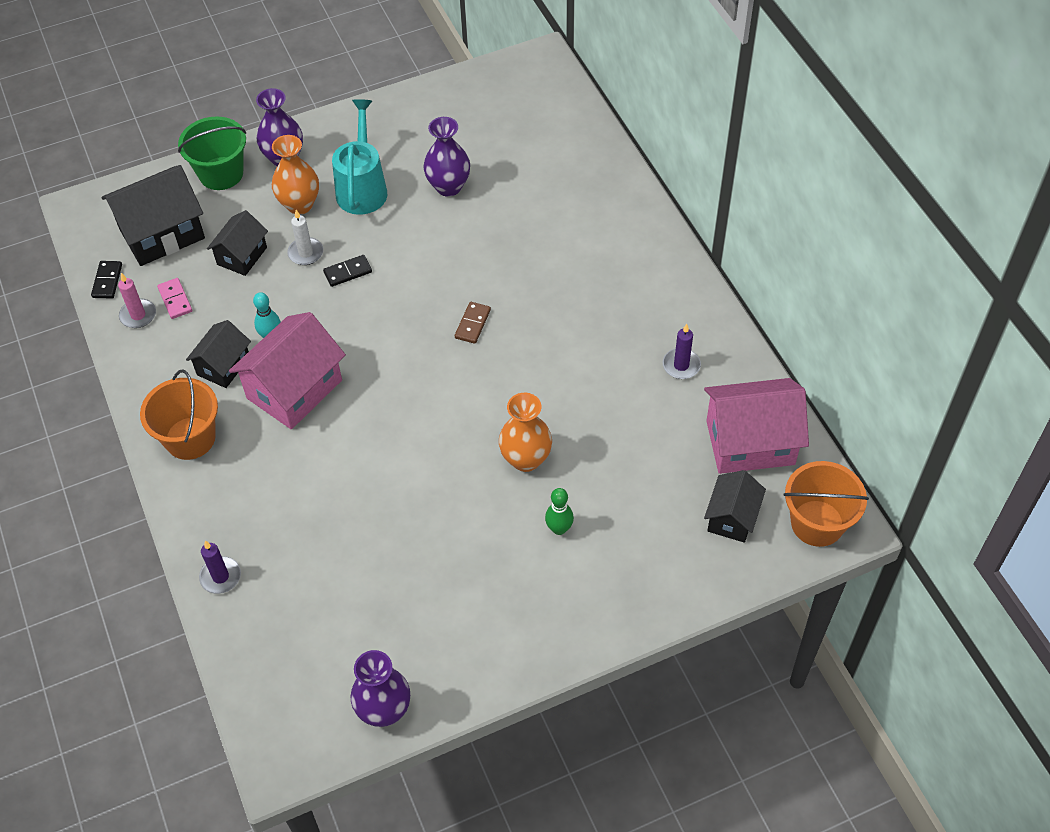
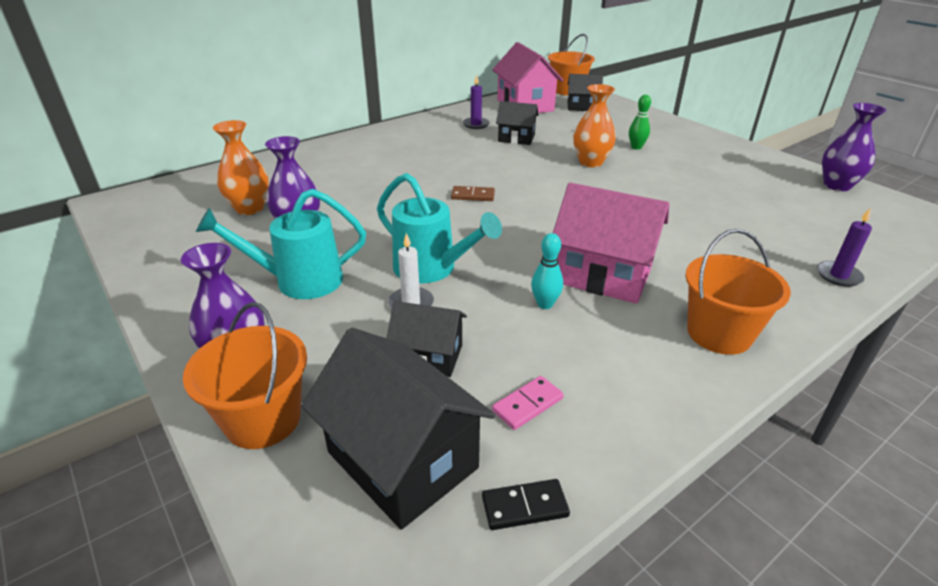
camera: 105 degrees left, 20 degrees down
pink candle [118,273,156,328] -> none
green bucket [178,116,246,190] -> orange bucket [183,302,307,449]
black house [186,320,251,388] -> black house moved to [496,101,539,145]
orange vase [272,135,319,215] -> orange vase moved to [213,120,269,215]
black domino [323,255,372,287] -> turquoise watering can [377,173,502,283]

